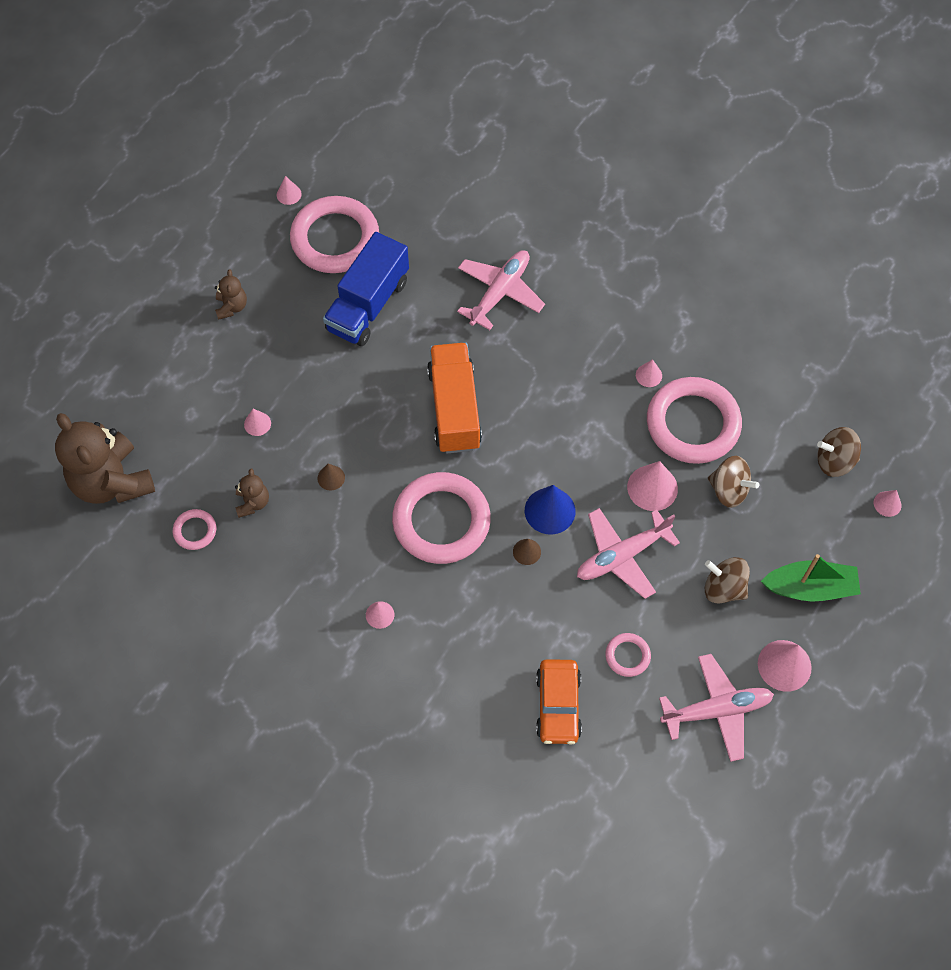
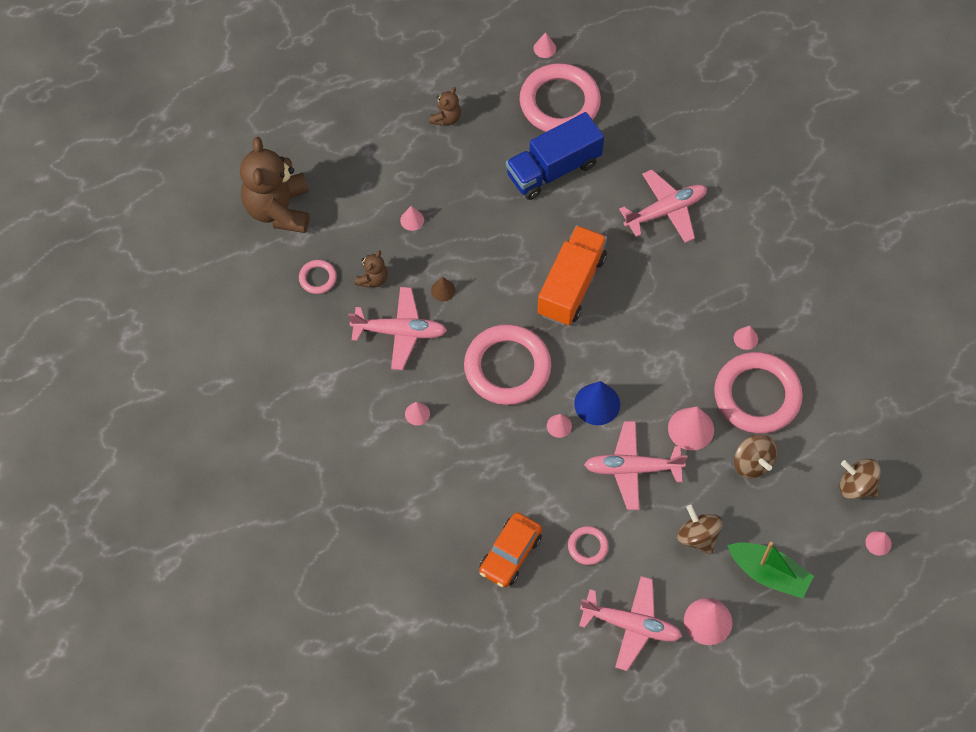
camera: 30 degrees right, 0 degrees up
brown cone [513,539,541,565] -> pink cone [547,414,572,438]
none -> pink plane [348,287,447,370]

